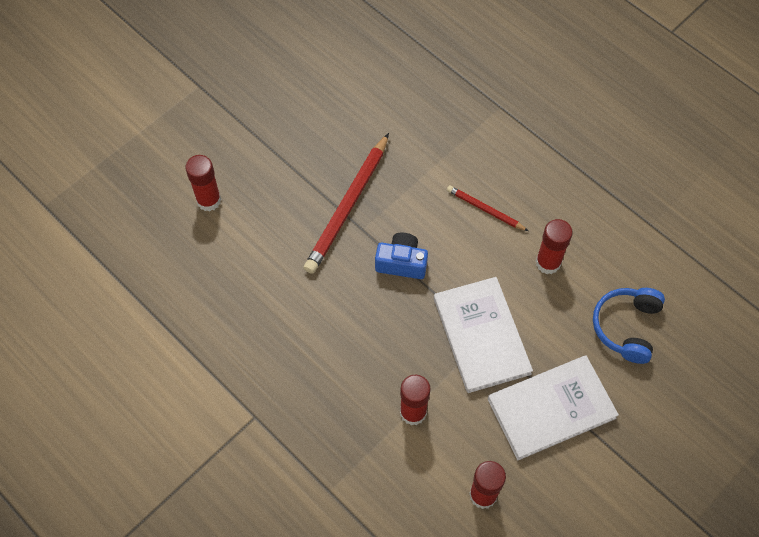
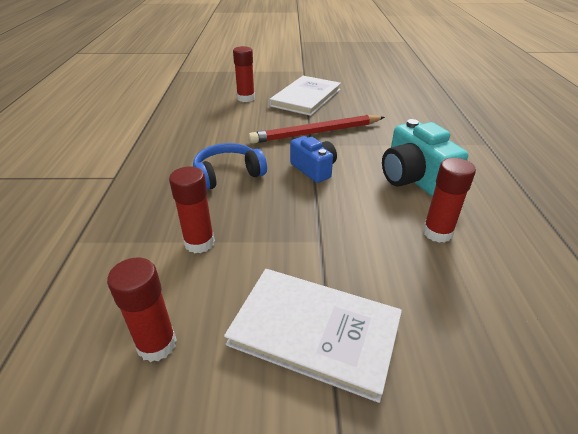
camera: 45 degrees right, 25 degrees down
white book [434,277,533,393] -> white book moved to [269,76,341,116]
red pencil [447,185,528,231] -> turquoise camera [382,119,468,197]
blue headphones [593,288,665,364] -> blue headphones moved to [193,143,267,190]

